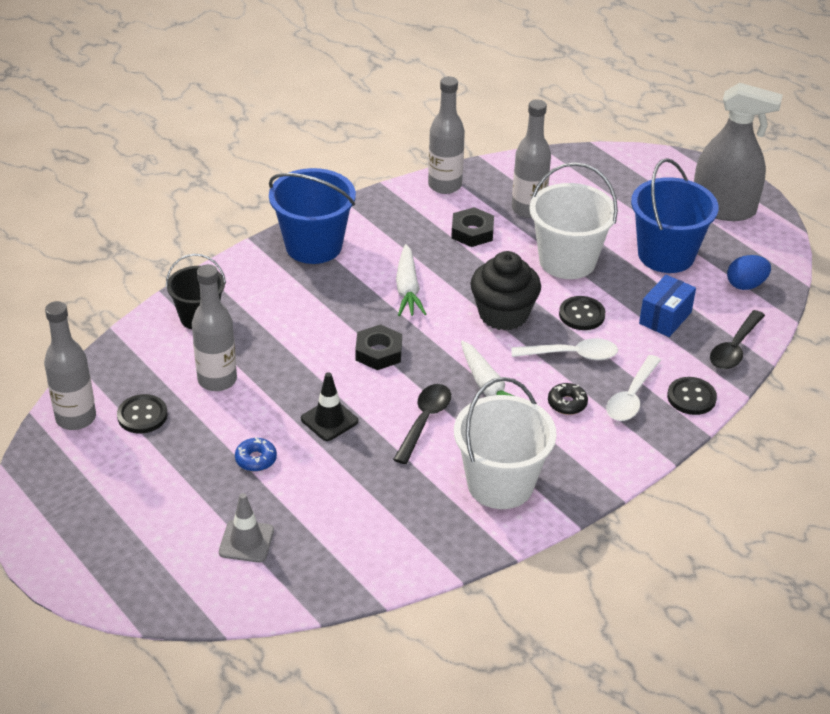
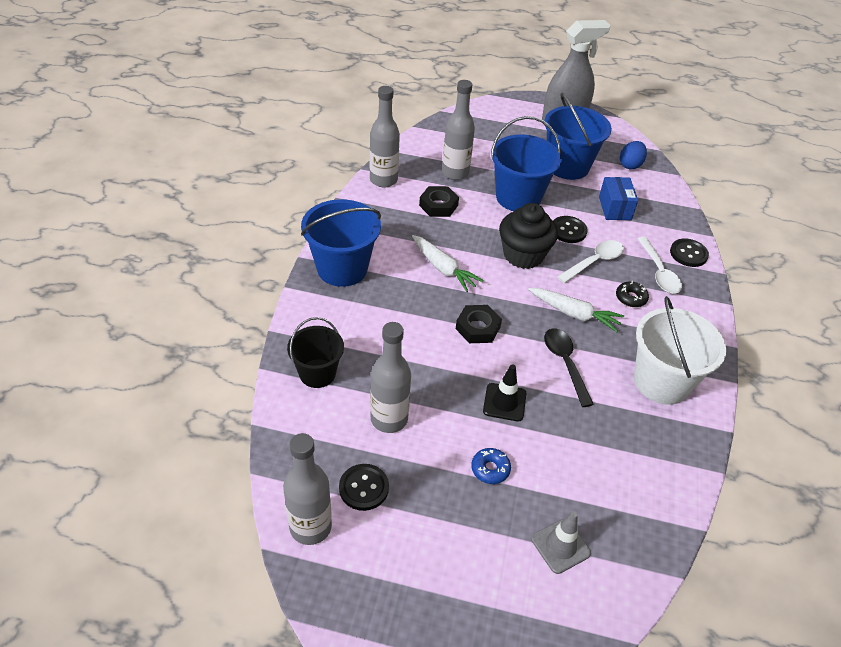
camera: 40 degrees left, 5 degrees up
white bucket [529,162,618,279] -> blue bucket [491,116,562,211]
black spoon [710,310,765,370] -> none

